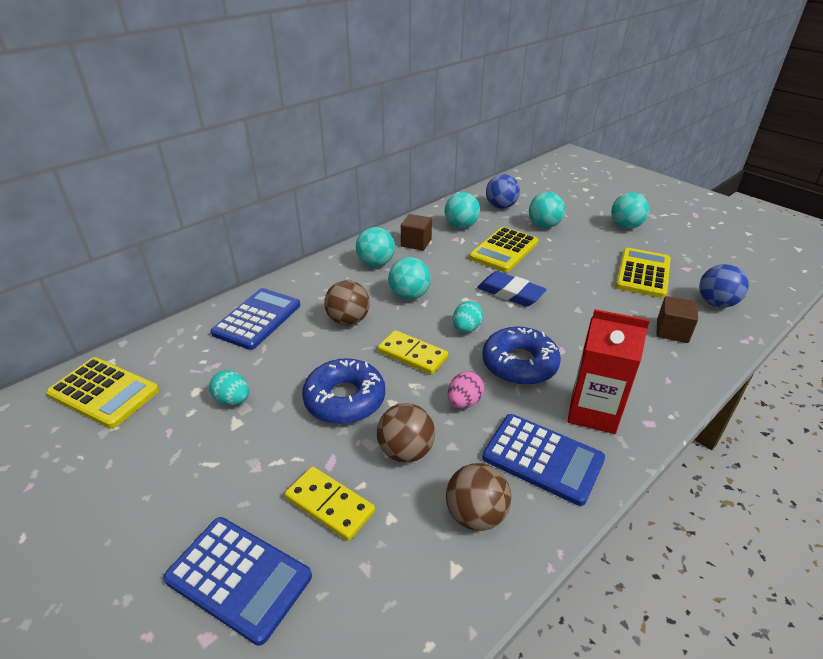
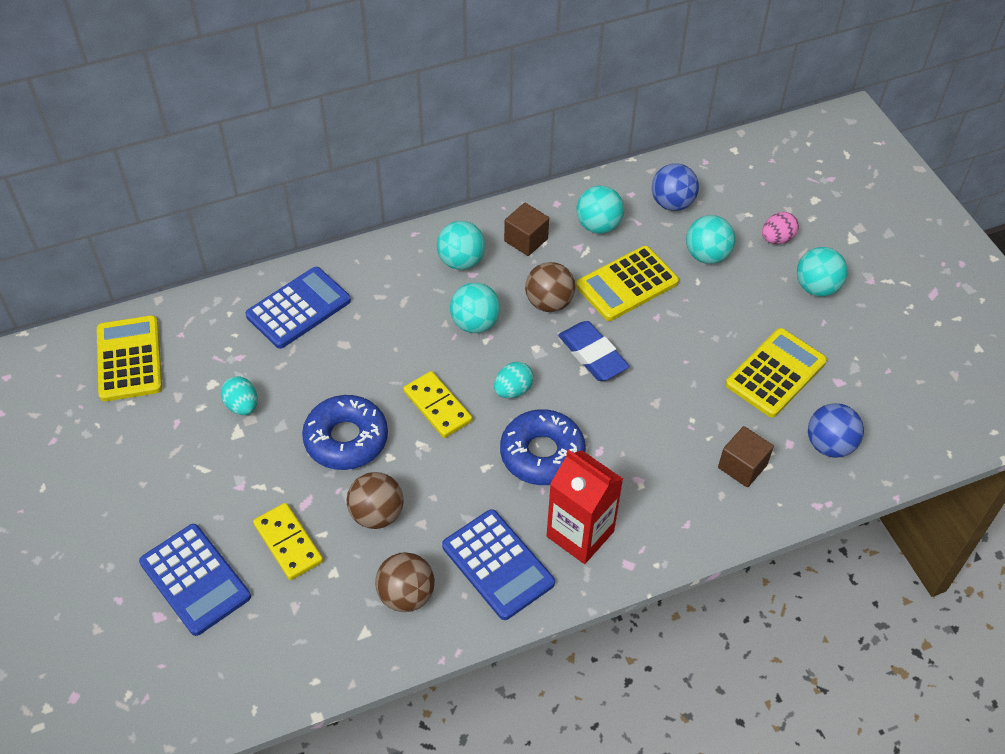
camera: 20 degrees right, 15 degrees up
yellow calculator [46,357,159,428] -> yellow calculator turned 150 degrees counterclockwise [97,315,162,401]
brown ball [324,280,370,325] -> brown ball moved to [525,262,575,312]
pink egg [448,371,484,409] -> pink egg moved to [762,212,799,244]

